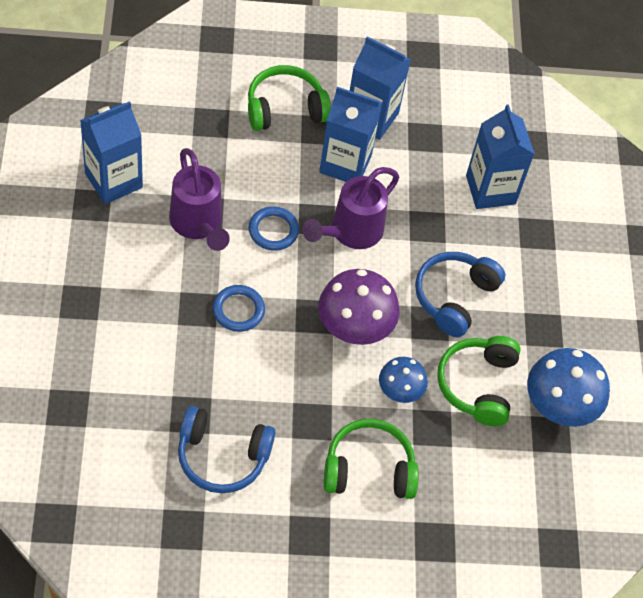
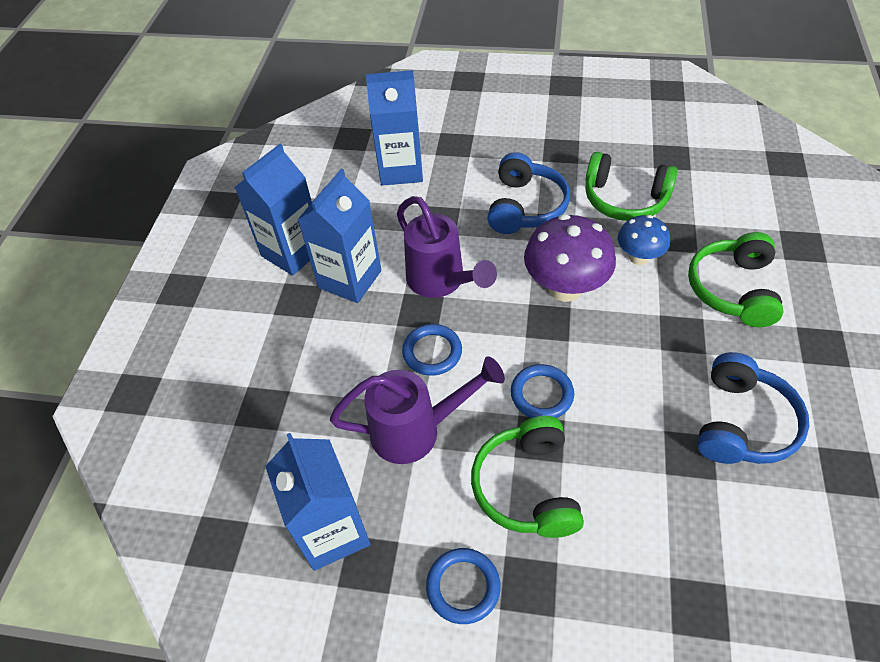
camera: 70 degrees left, 5 degrees down
green headphones [248,65,331,131] -> green headphones moved to [471,416,584,538]
blue headphones [415,252,505,337] -> blue headphones turned 120 degrees counterclockwise [487,152,570,234]
blue mushroom [527,348,610,427] -> none
none -> blue ring [426,548,501,624]

